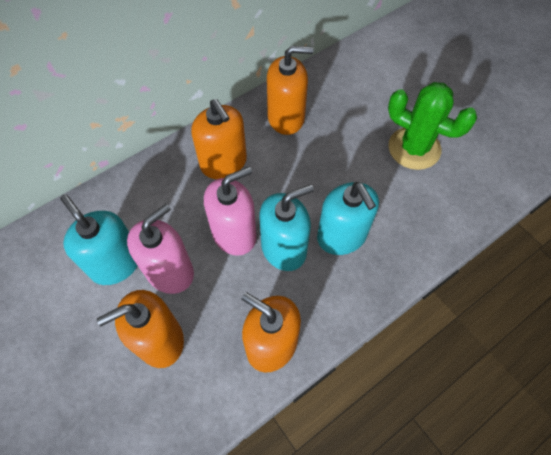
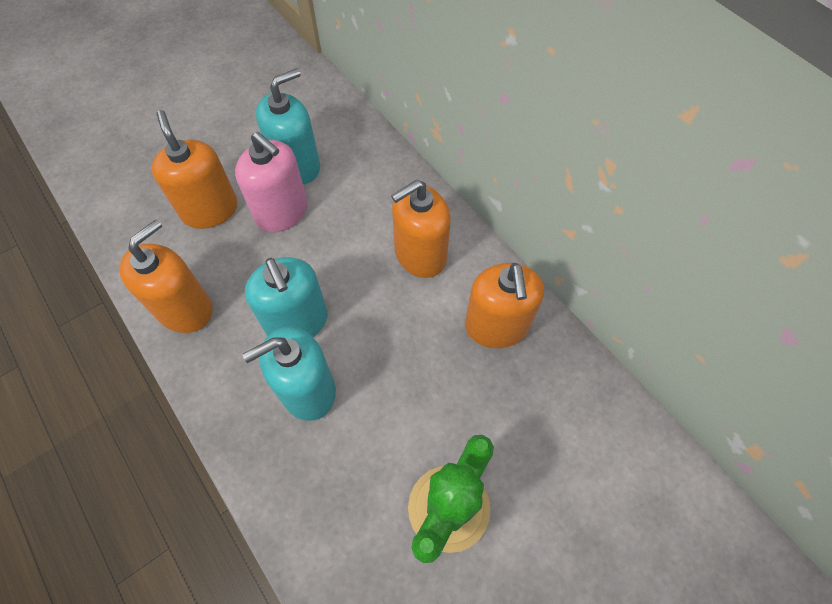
camera: 90 degrees right, 0 degrees up
pink soap dispenser [204,167,257,256] -> none

